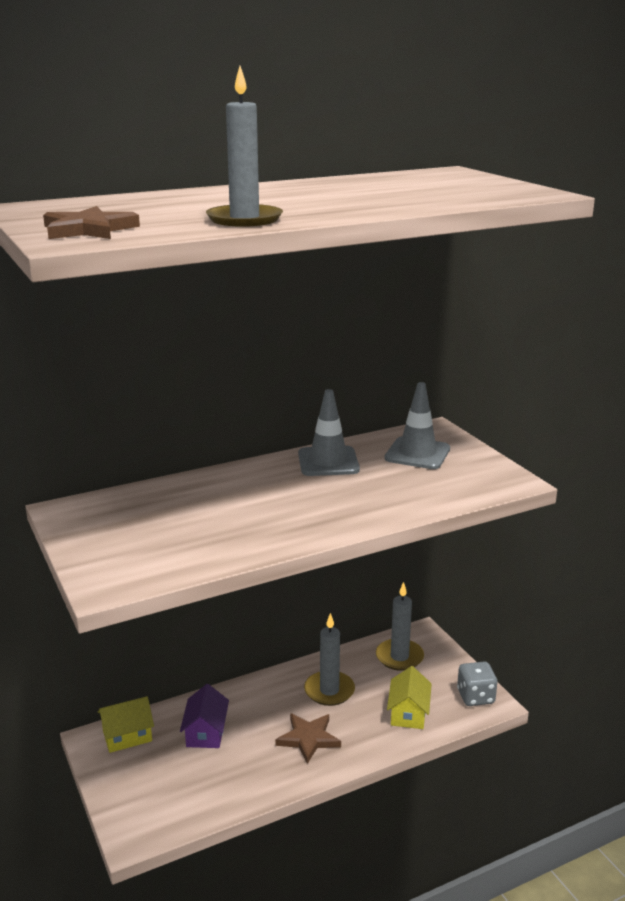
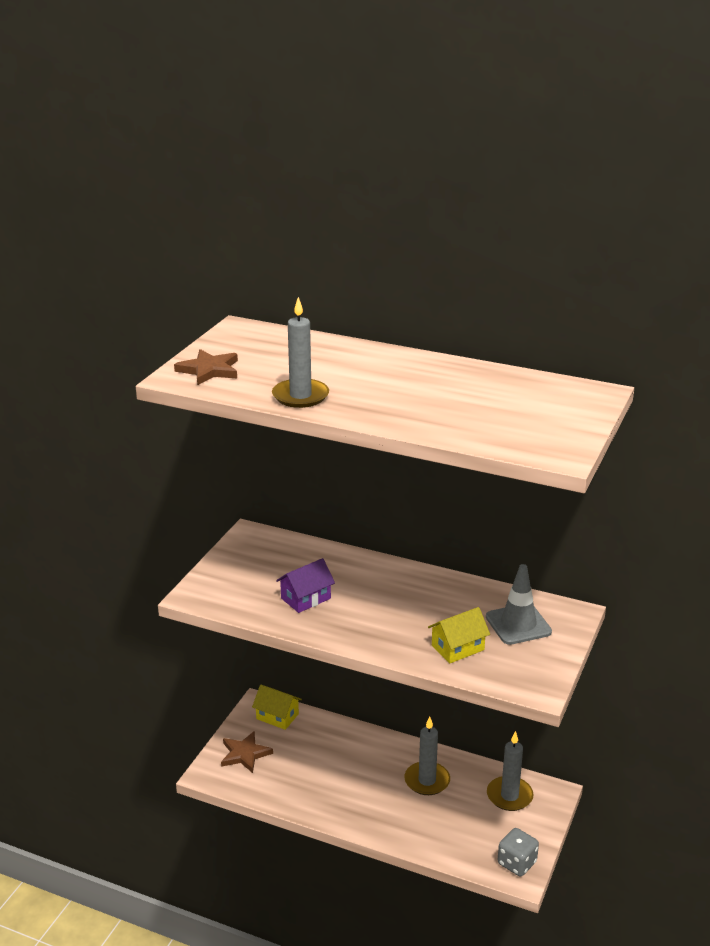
camera: 50 degrees right, 5 degrees up
purple house [180,684,229,748] -> purple house moved to [276,558,335,613]
brown star [275,713,341,764] -> brown star moved to [221,731,273,773]
grey traffic cone [298,389,360,476] -> none
yellow house [387,666,432,729] -> yellow house moved to [428,607,490,663]

